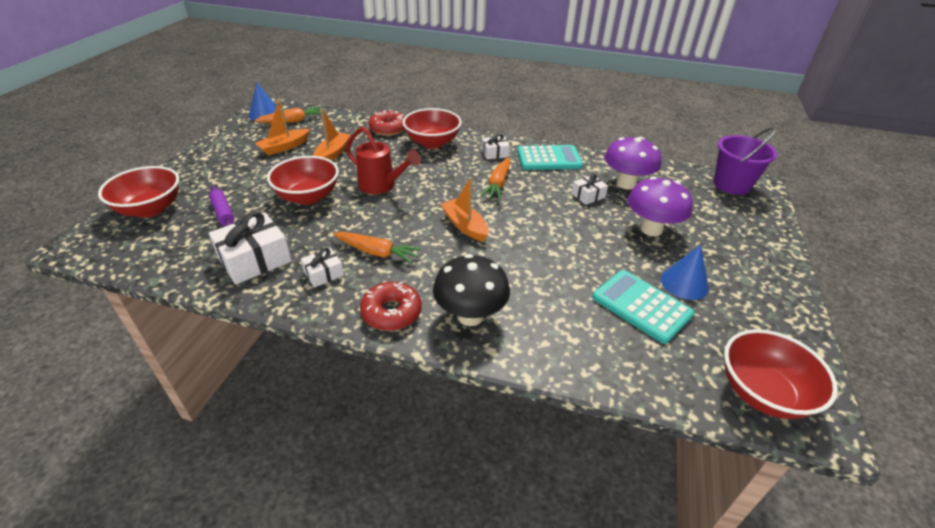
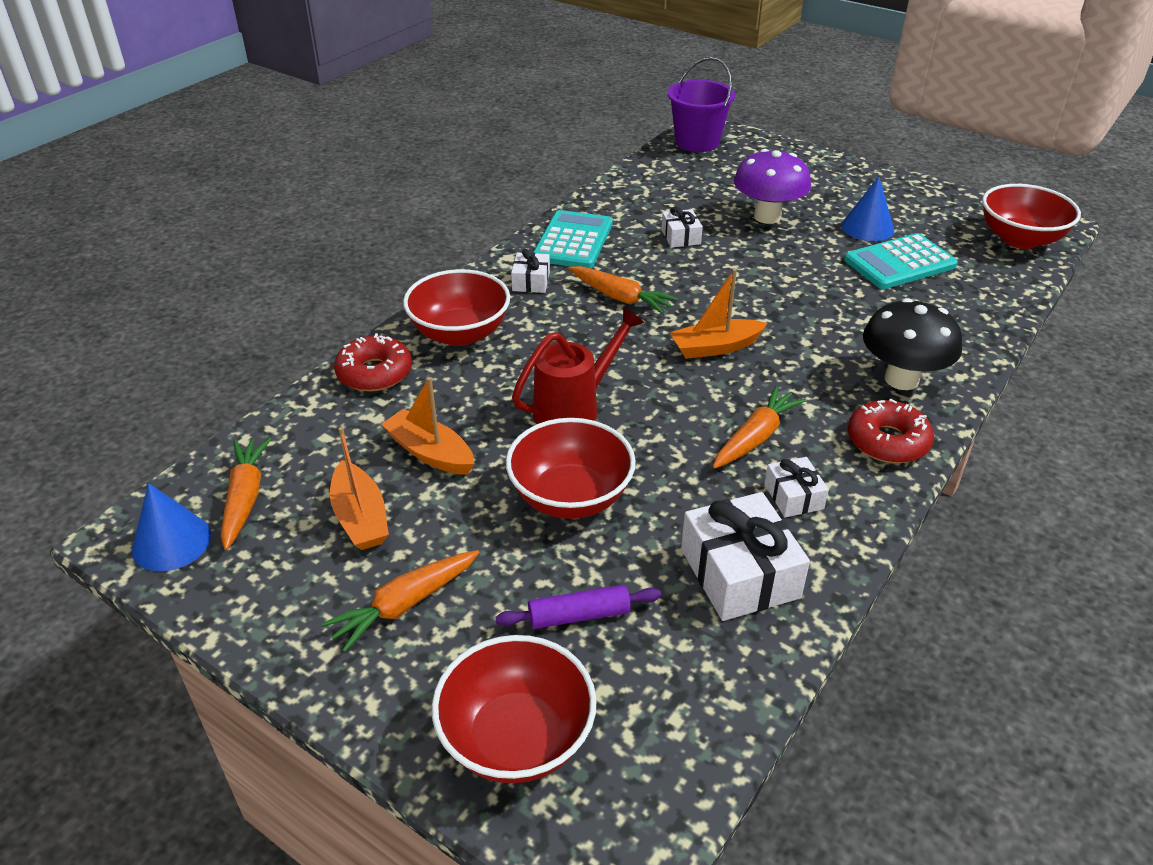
camera: 70 degrees left, 0 degrees up
purple mushroom [604,137,661,190] -> none
none -> orange carrot [322,550,479,652]

